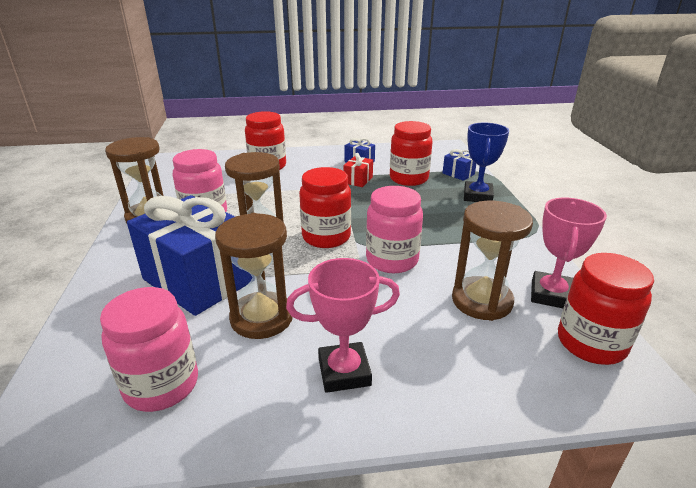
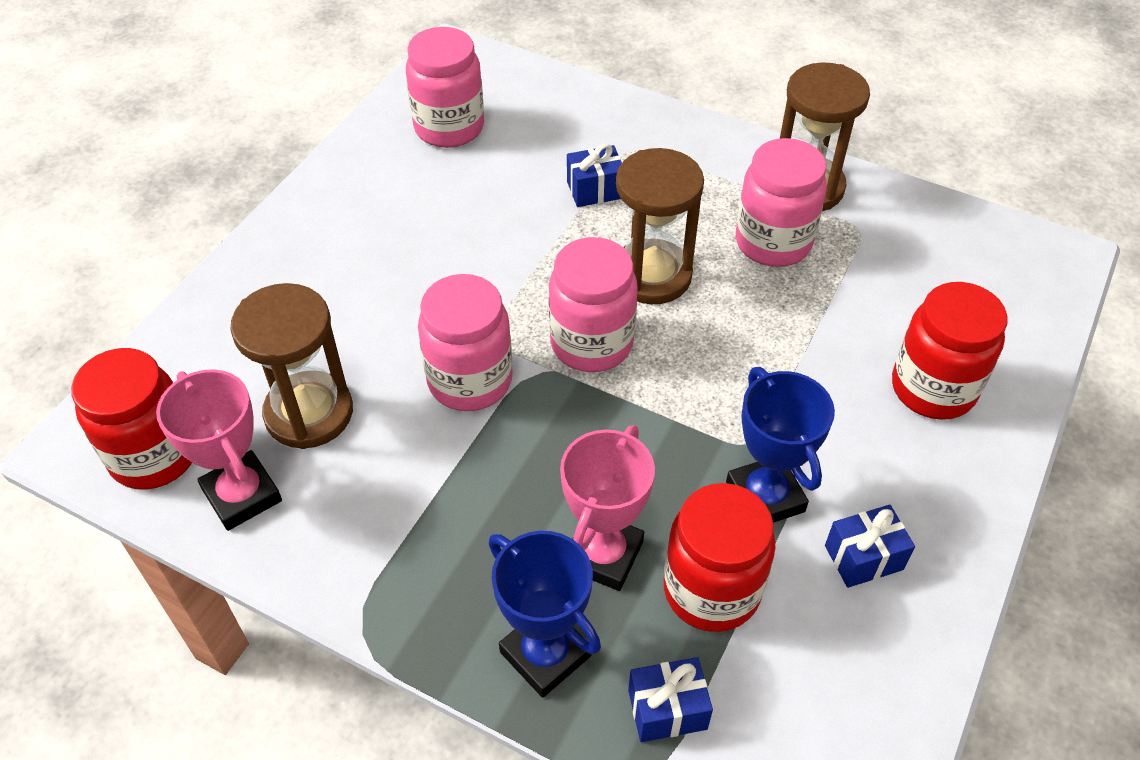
camera: 125 degrees right, 20 degrees up
blue gift [127,195,252,316] -> blue gift [567,144,622,207], size x0.41
brown hourglass [215,213,293,339] -> none
pink trophy [286,258,400,393] -> pink trophy moved to [560,425,655,591]
red jar [299,167,351,248] -> pink jar [549,237,638,372]
red gift [343,153,373,187] -> blue trophy [726,367,835,523]

